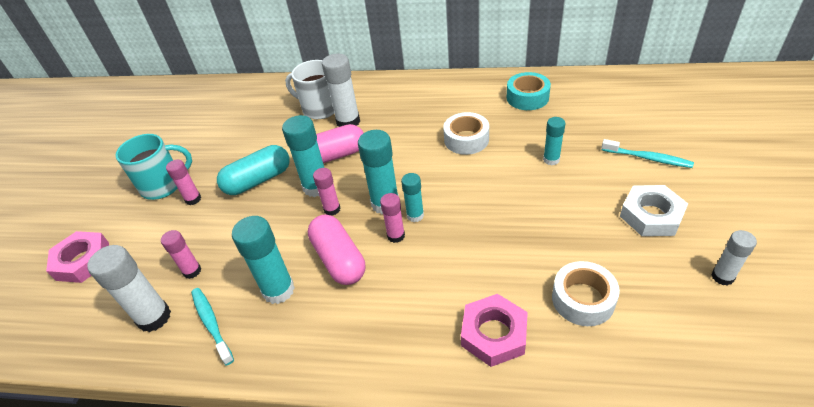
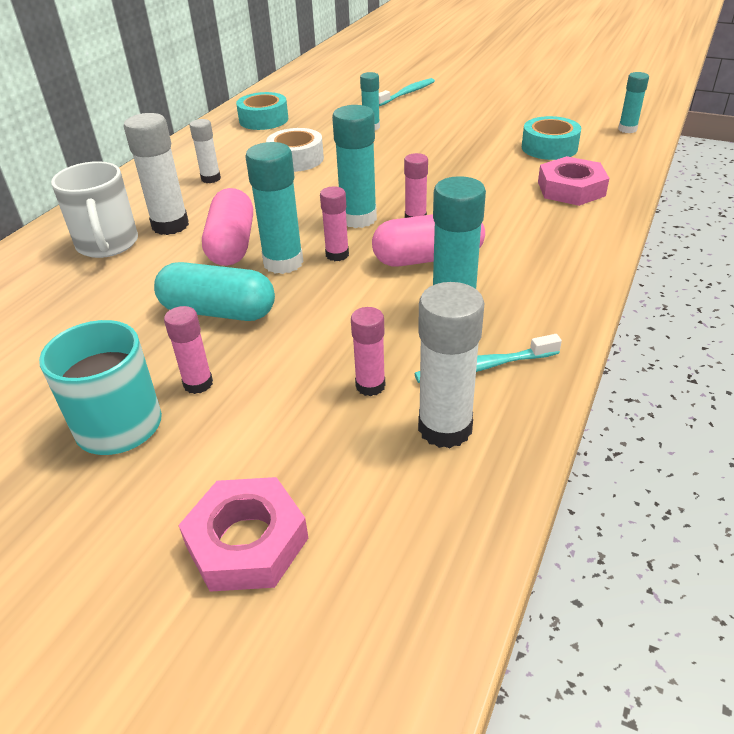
camera: 75 degrees left, 5 degrees down
turquoise capsule [217,145,290,195] -> turquoise capsule turned 60 degrees counterclockwise [154,262,275,321]
white mug [285,60,334,119] -> white mug turned 60 degrees counterclockwise [51,161,138,258]
turquoise glue stick [401,173,424,222] -> turquoise glue stick moved to [618,72,649,133]
white tape [552,261,620,326] -> turquoise tape [522,116,581,160]
white nut [620,185,688,236] -> none
white glue stick [712,230,757,286] -> white glue stick moved to [190,119,221,183]

